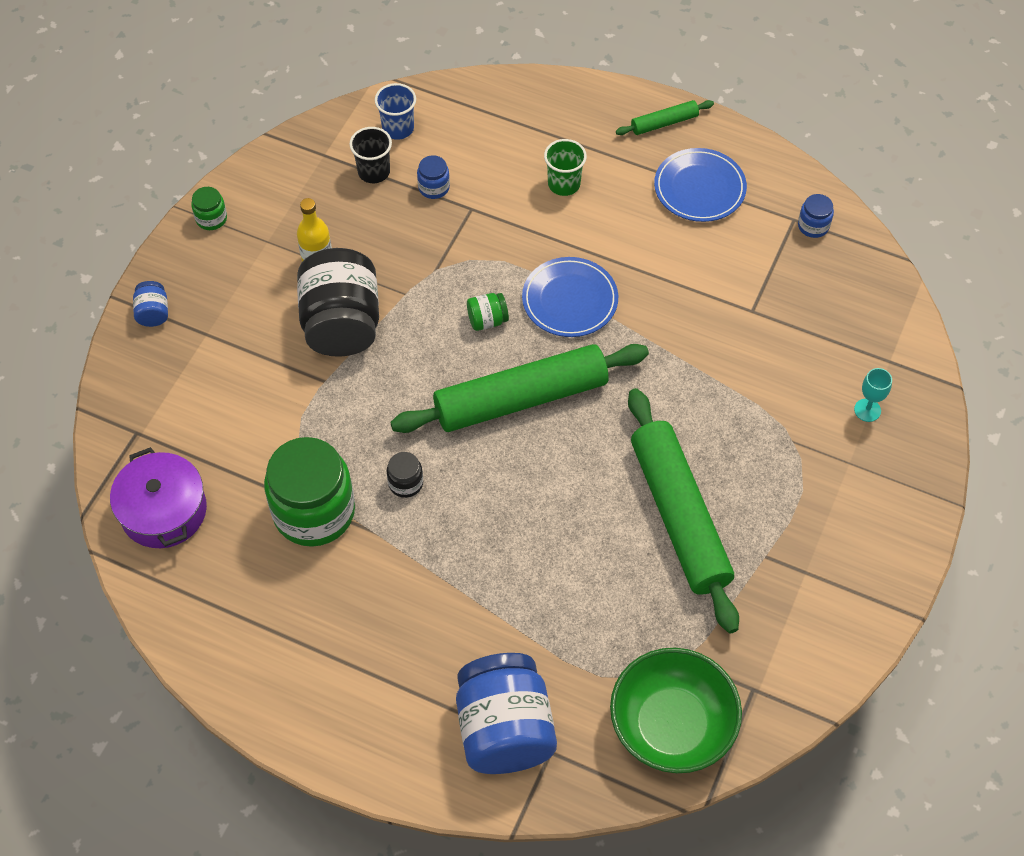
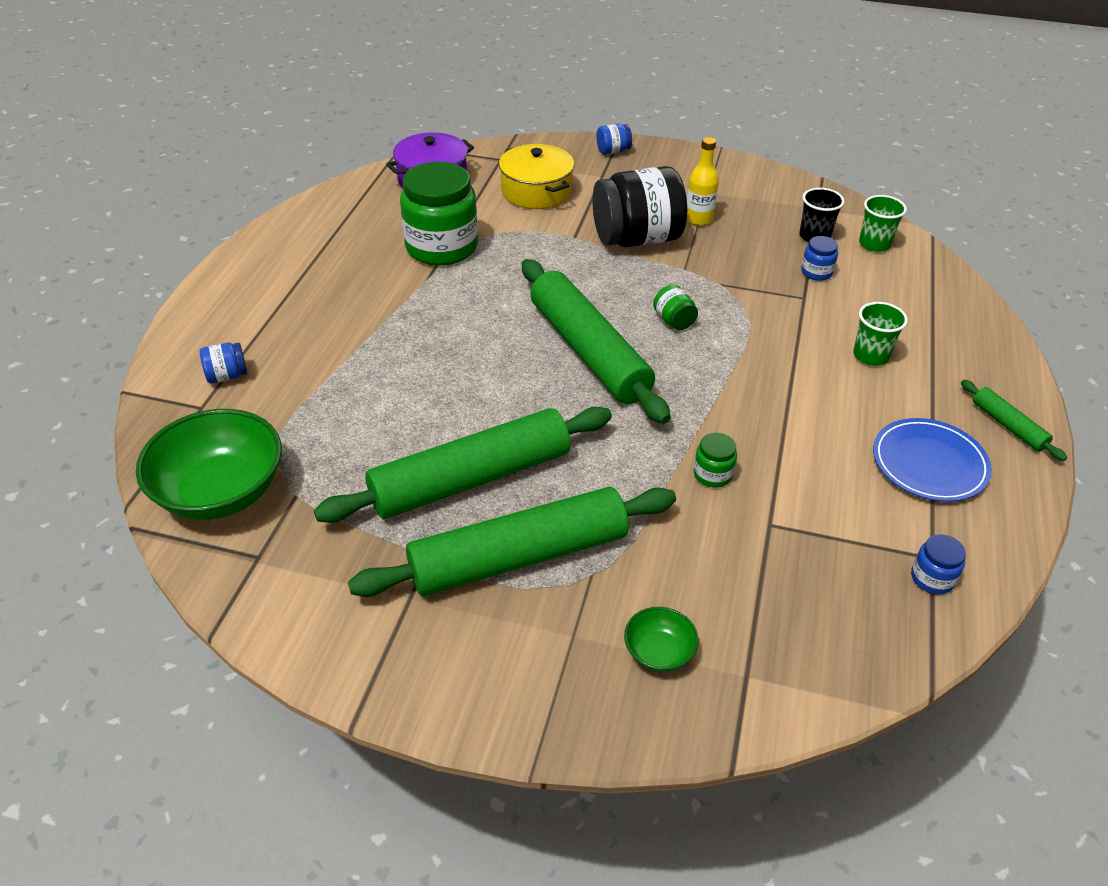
camera: 80 degrees right, 15 degrees down
green jar [191,187,227,230] -> green jar moved to [694,433,737,488]
blue cup [375,83,416,140] -> green cup [859,195,907,252]
black jar [386,452,423,498] -> none
blue jar [456,653,557,774] -> blue jar [200,343,247,384], size x0.43
blue plate [522,257,618,337] -> none
turquoise goblet [854,368,892,422] -> green bowl [624,607,699,672]
none -> green rolling pin [348,487,676,597]
none -> yellow pot [499,144,574,209]

